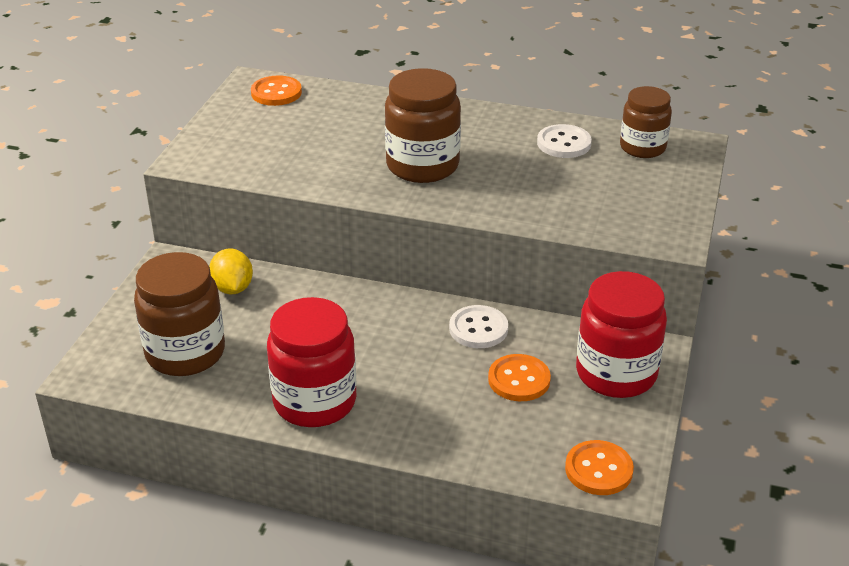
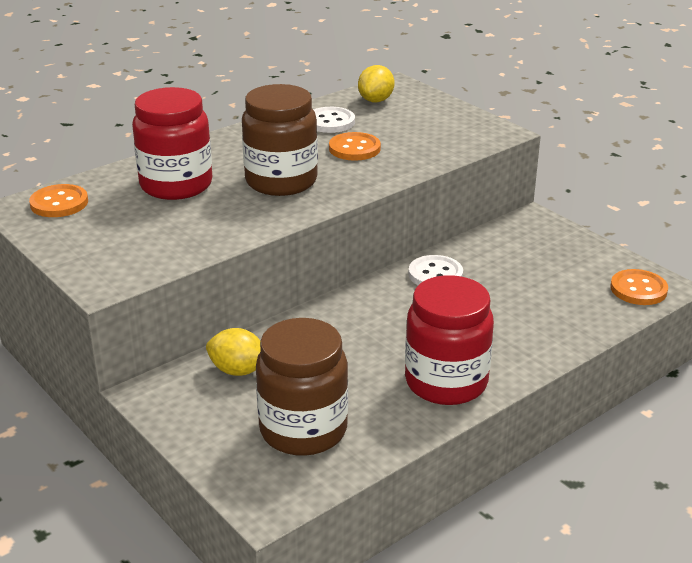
camera: 55 degrees left, 5 degrees down
orange button [488,354,551,401] -> orange button moved to [329,132,381,161]
red jar [576,271,667,398] -> red jar moved to [132,87,213,200]
brown jar [620,86,672,158] -> yellow lemon [358,65,395,102]

